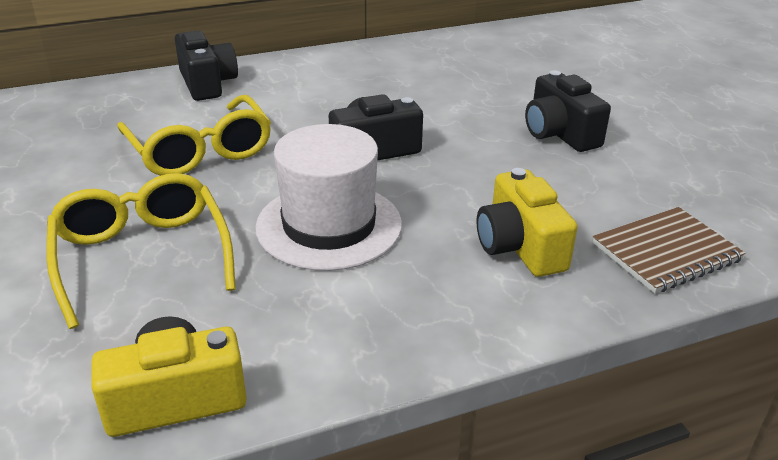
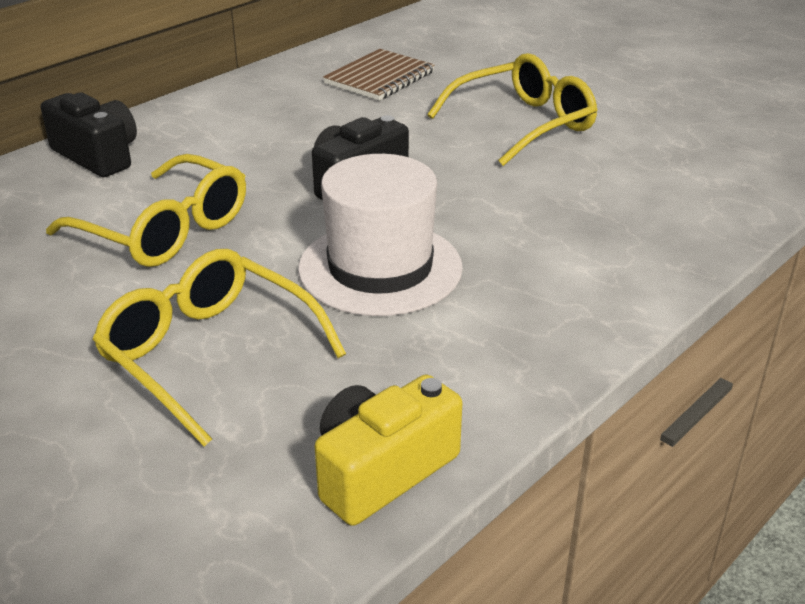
camera: 25 degrees left, 0 degrees up
yellow camera [477,168,578,277] -> none
black camera [525,70,611,152] -> yellow glasses [427,53,597,166]
brown notebook [593,207,746,294] -> brown notebook moved to [323,49,435,101]

